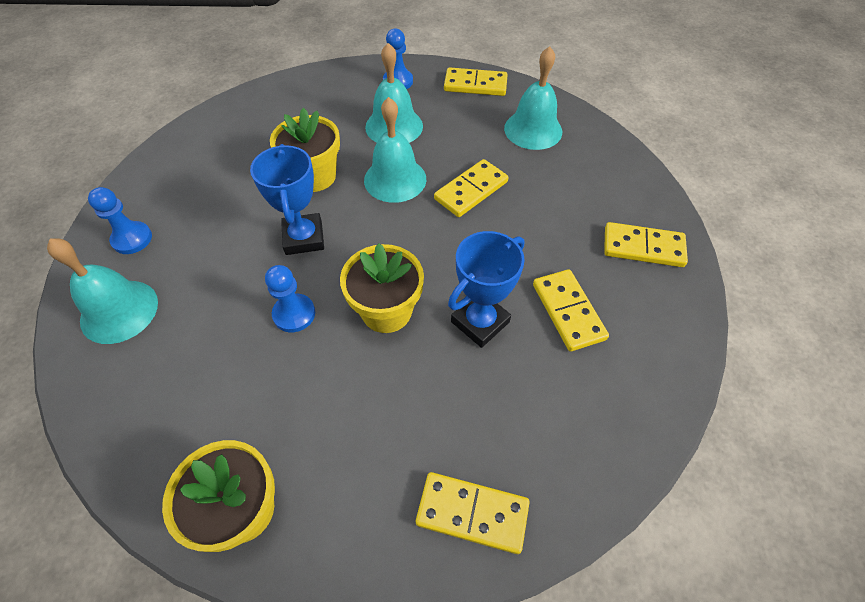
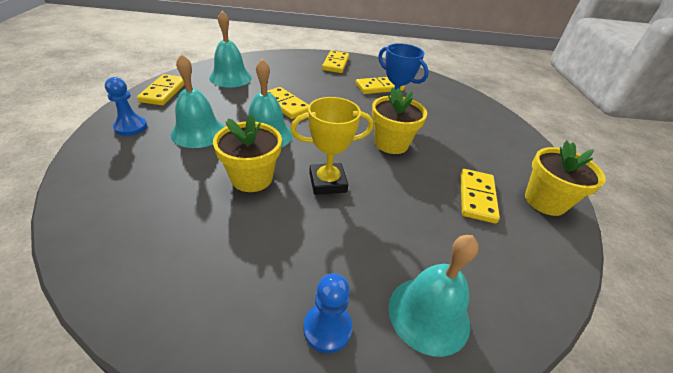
camera: 95 degrees left, 15 degrees down
blue trophy [250,144,324,255] -> yellow trophy [290,97,374,195]
blue pawn [265,265,315,332] -> none
yellow domino [416,472,530,554] -> yellow domino moved to [461,169,500,223]

